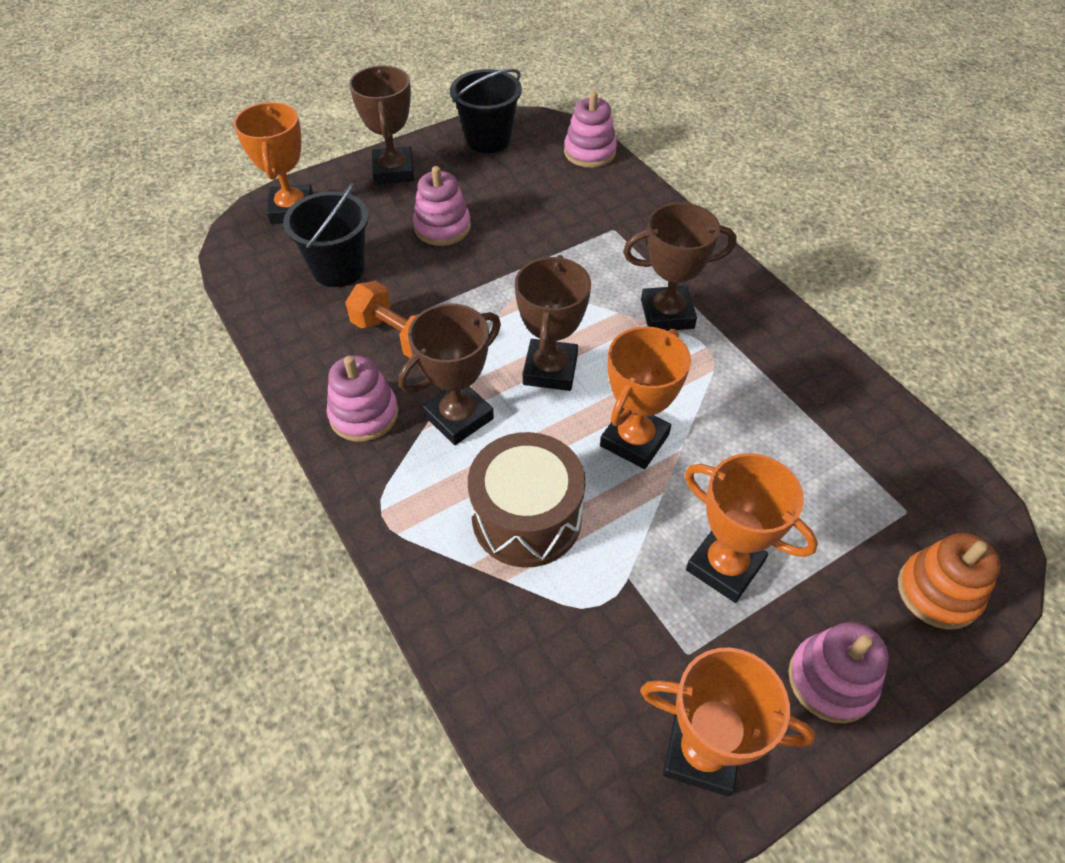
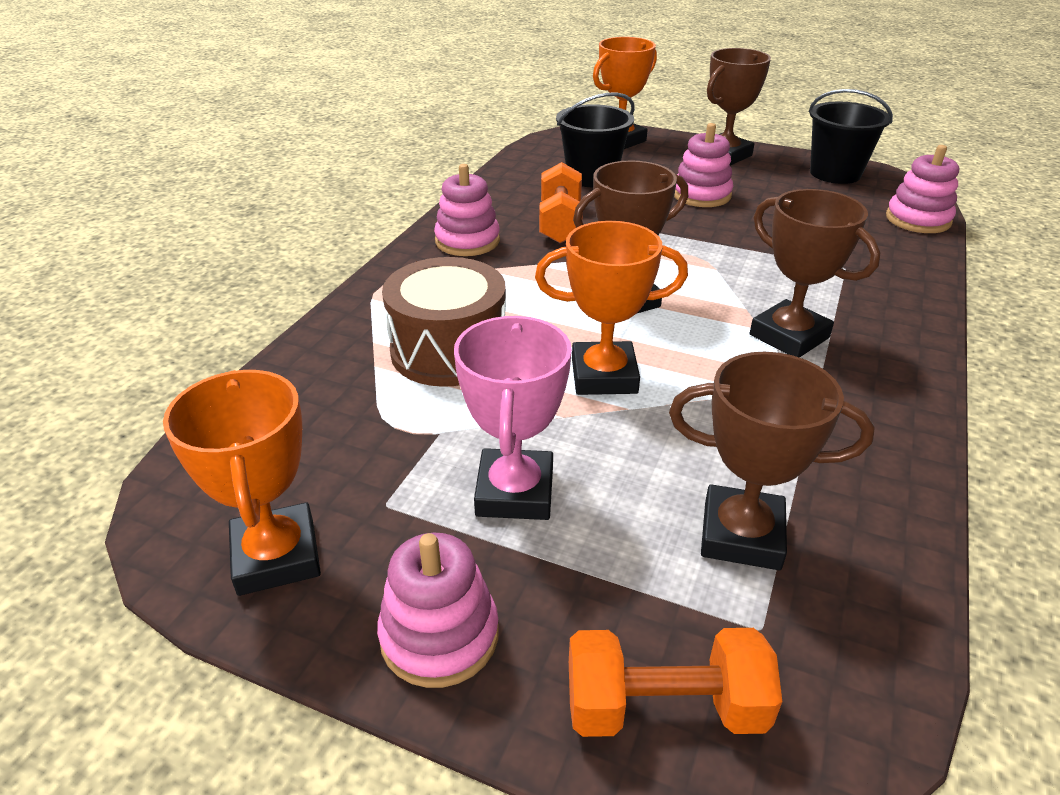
camera: 55 degrees right, 15 degrees down
brown trophy [398,303,501,445] -> brown trophy moved to [669,352,875,570]
orange trophy [684,453,818,603] -> pink trophy [454,316,572,520]
orange stacking toy [898,533,1001,629] -> orange dumbbell [569,628,782,737]

